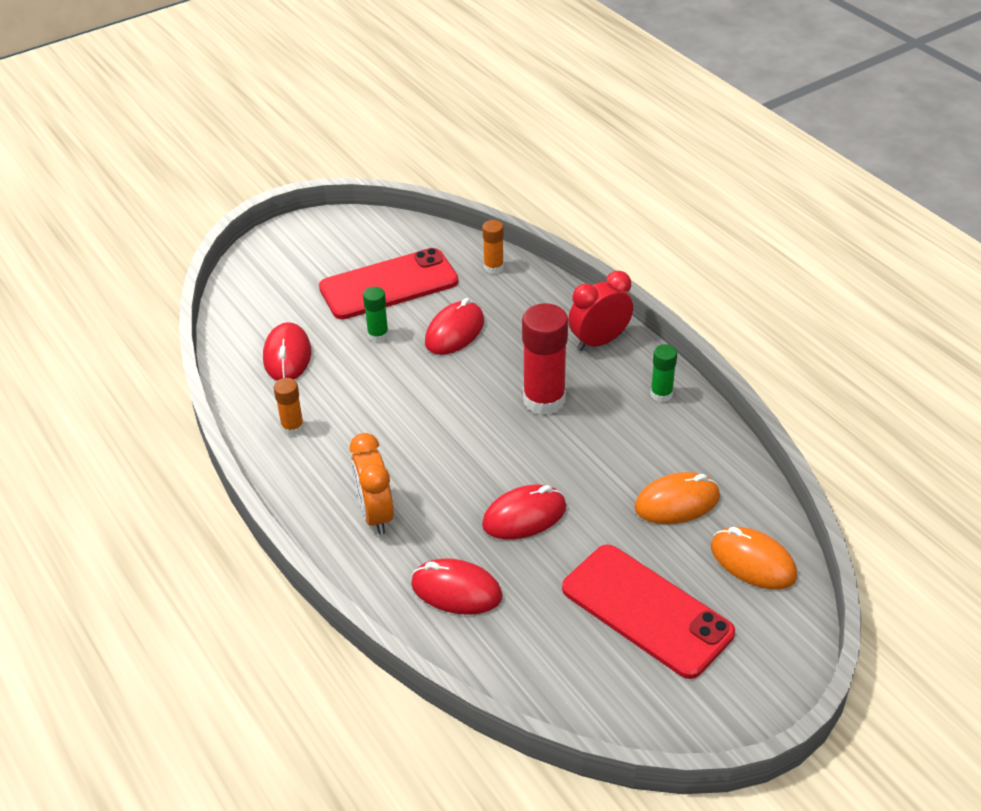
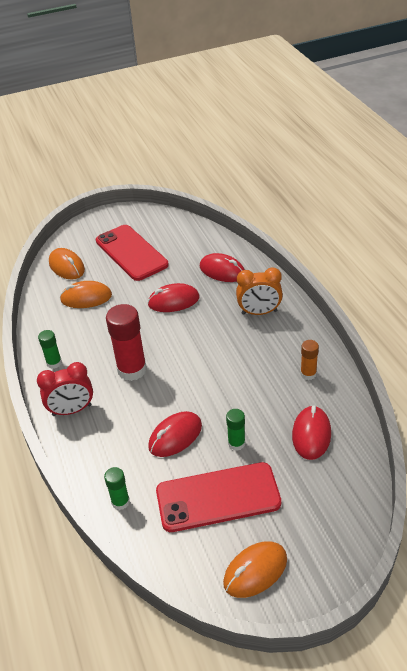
camera: 165 degrees left, 0 degrees up
orange clock [350,433,394,535] -> orange clock turned 90 degrees clockwise [236,267,283,315]
orange glue stick [482,220,504,274] -> green glue stick [104,467,130,510]
none -> orange mouse [223,541,287,598]

